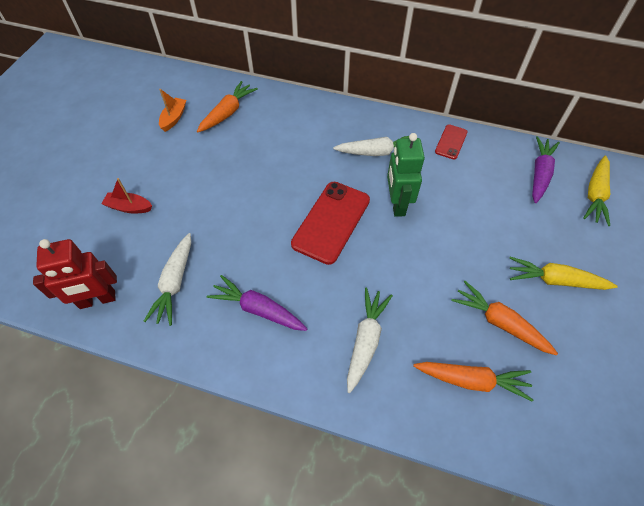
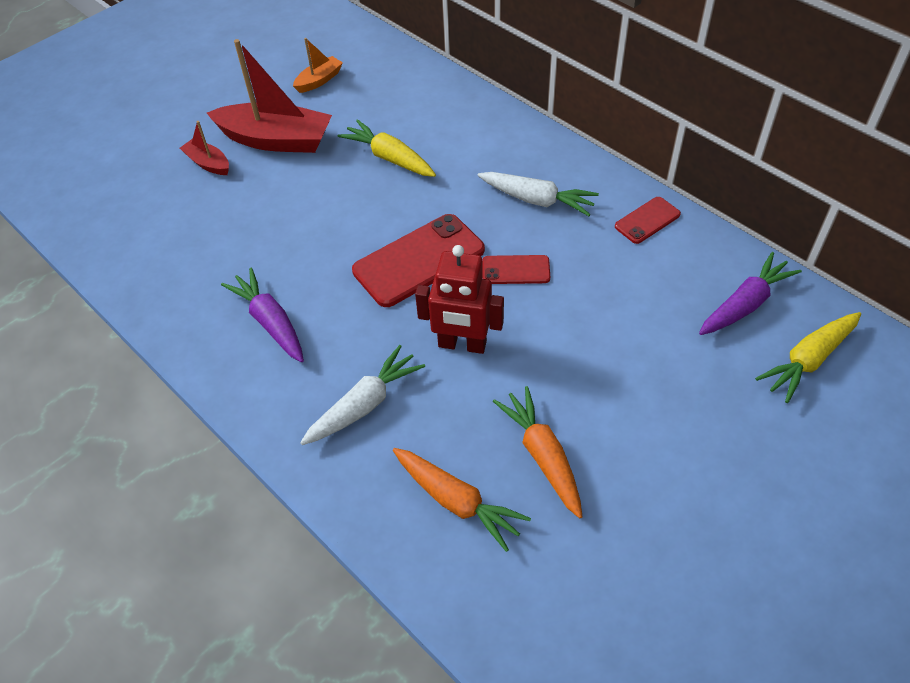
camera: 30 degrees right, 5 degrees down
red robot [33,239,117,309] -> red robot moved to [415,245,504,354]
white carrot [143,233,191,326] -> none
orange carrot [197,81,258,132] -> none
green robot [387,133,425,217] -> red phone [482,255,550,284]
yellow carrot [509,257,618,290] -> yellow carrot moved to [338,119,436,177]
none -> red boat [207,39,332,153]

